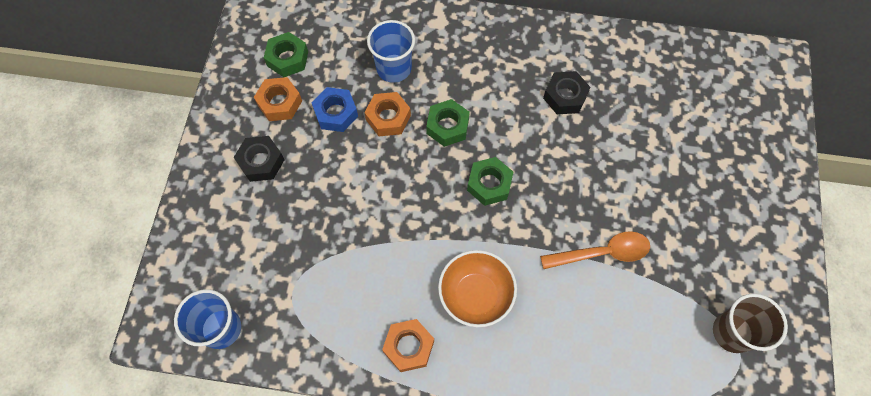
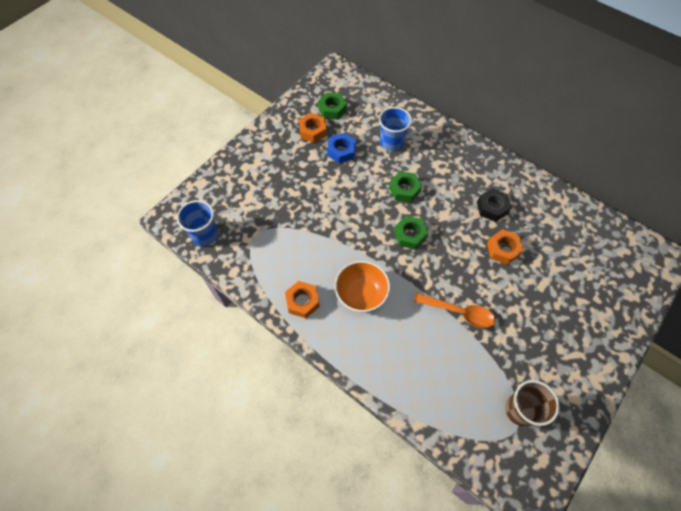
camera: 30 degrees right, 5 degrees down
black nut [233,136,285,182] -> none
orange nut [364,92,411,136] -> orange nut moved to [487,229,524,265]

